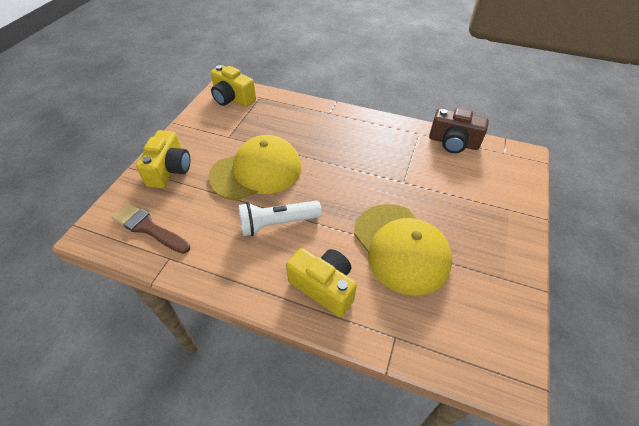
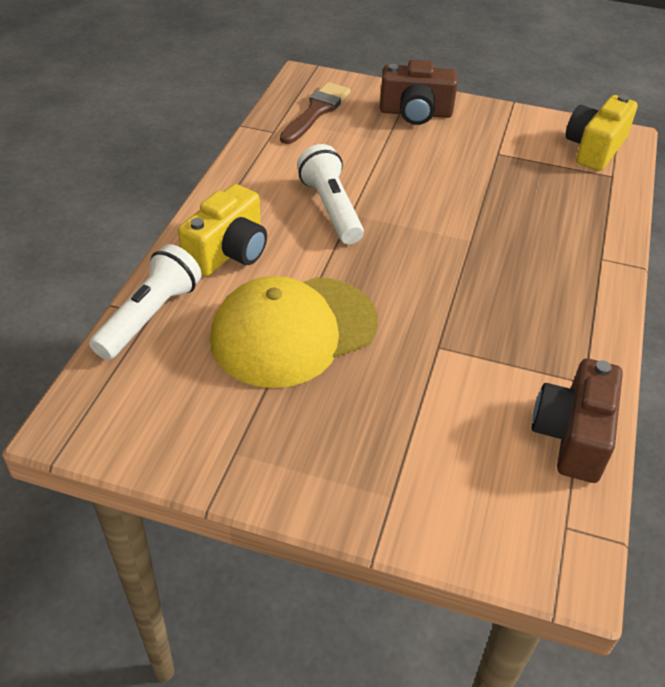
camera: 85 degrees right, 5 degrees down
yellow camera [136,130,190,188] -> brown camera [380,60,458,125]
yellow cap [208,135,301,201] -> none
none -> white flashlight [89,244,202,360]

